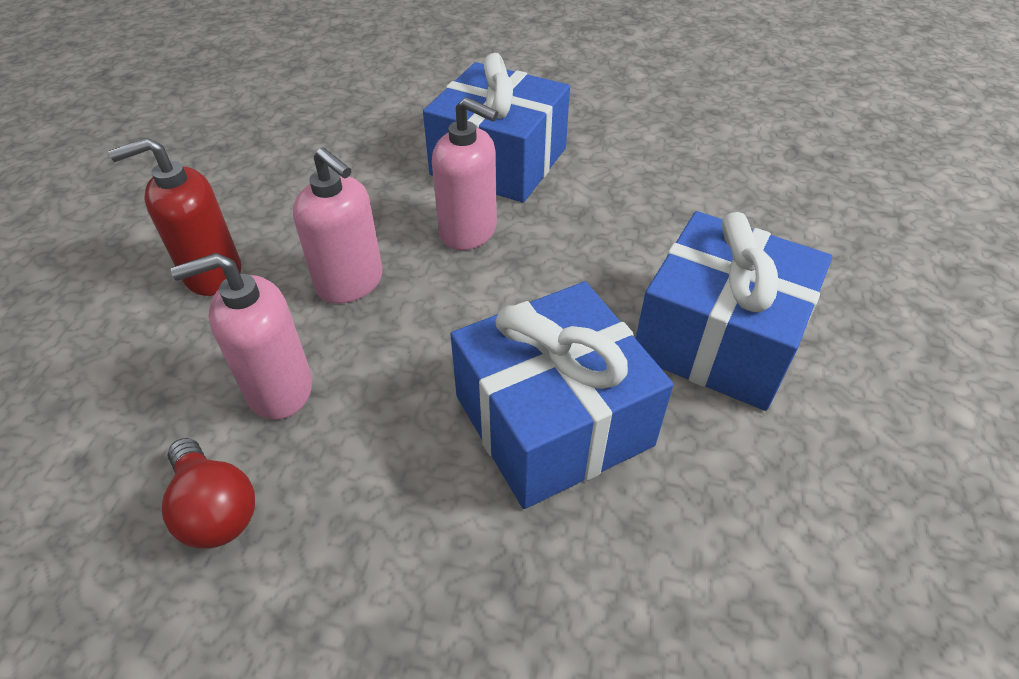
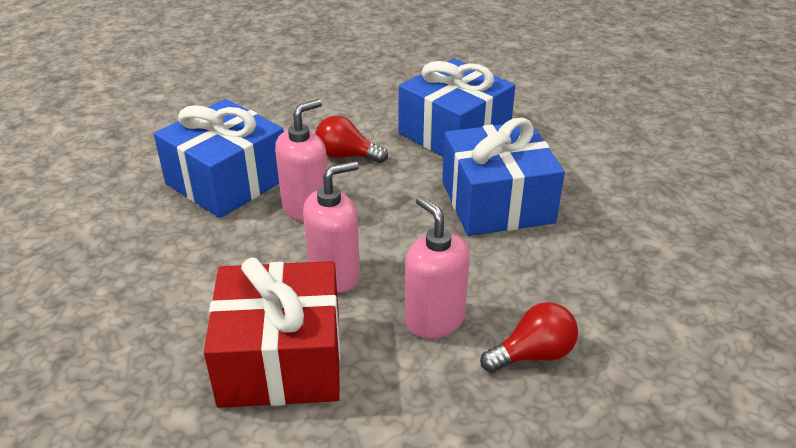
camera: 75 degrees left, 10 degrees down
red soap dispenser [108,138,241,296] -> red gift [204,257,340,408]
pink soap dispenser [171,253,312,420] -> pink soap dispenser turned 150 degrees clockwise [405,196,470,339]
none -> red light bulb [315,116,388,163]

